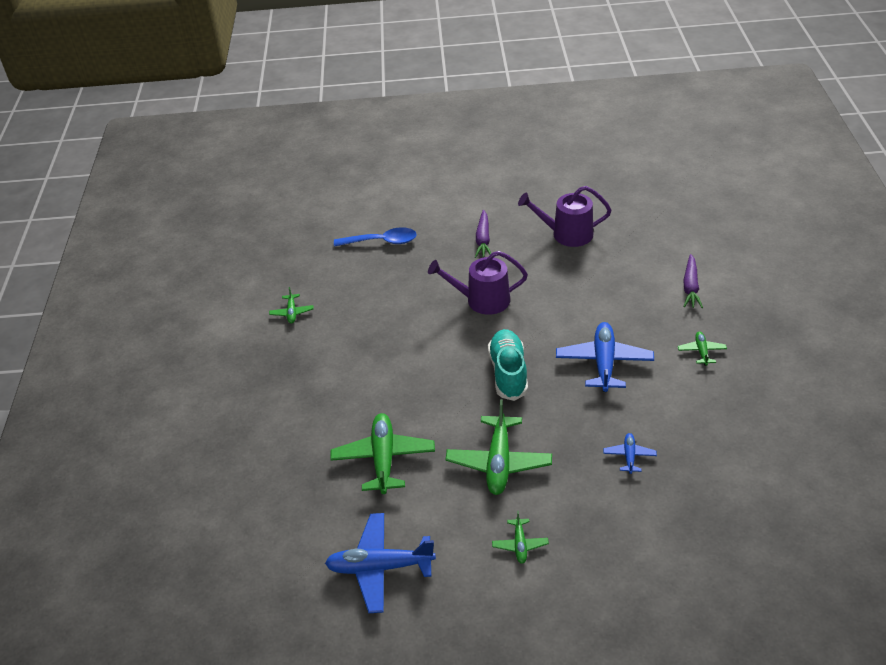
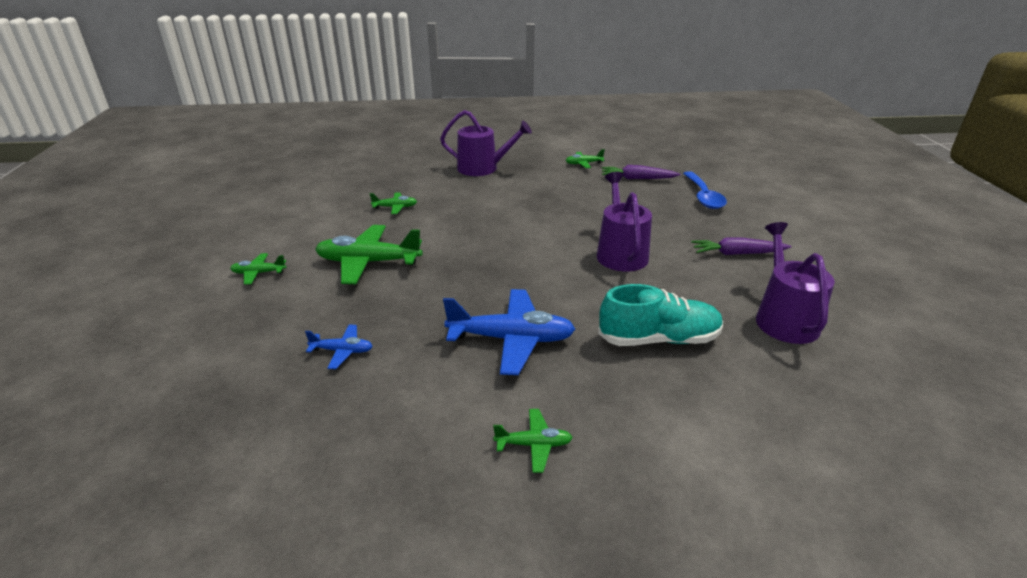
camera: 85 degrees right, 10 degrees down
blue plane [325,513,436,613] -> none
green plane [330,413,435,494] -> green plane [370,192,417,214], size x0.50
turquoise shoe [488,329,528,401] -> turquoise shoe moved to [598,284,723,346]
purple carrot [683,254,703,308] -> purple carrot moved to [602,165,681,179]
none -> purple watering can [440,110,532,176]

